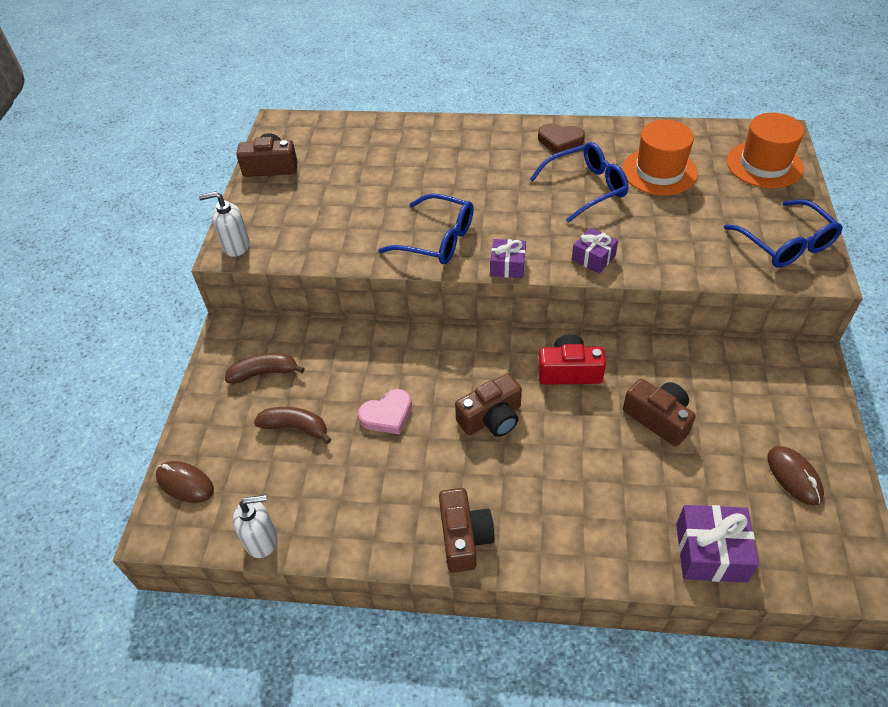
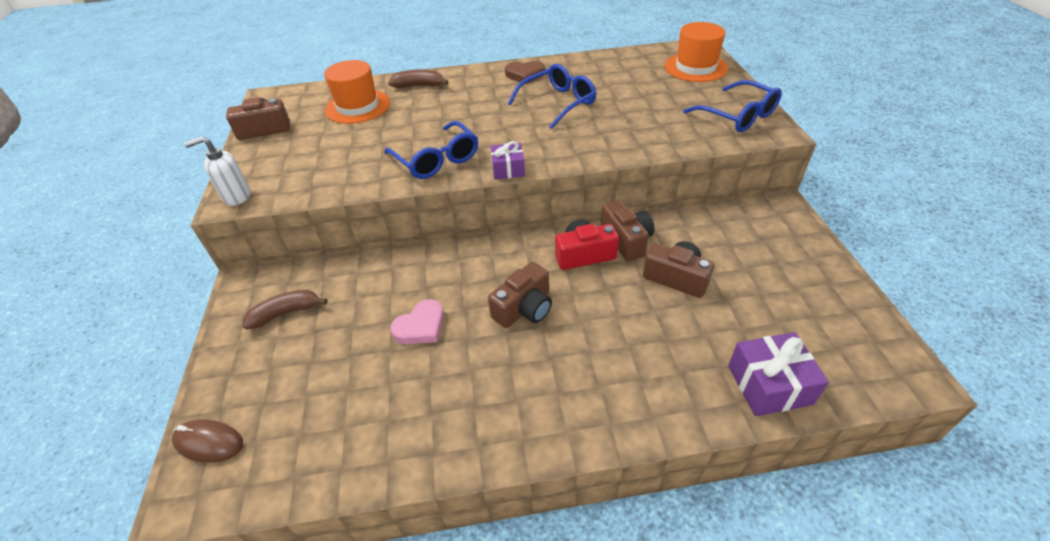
camera: 15 degrees left, 5 degrees down
white soap dispenser [233,495,277,558] -> none
brown banana [254,407,331,444] -> brown banana moved to [388,69,449,88]
blue glasses [378,193,474,264] -> blue glasses turned 45 degrees clockwise [384,121,478,179]
brown camera [439,488,495,573] -> brown camera moved to [601,200,655,261]
purple gift [572,227,618,273] -> none
orange hat [622,120,698,195] -> orange hat moved to [324,60,390,124]
brown mouse [767,446,824,506] -> none

